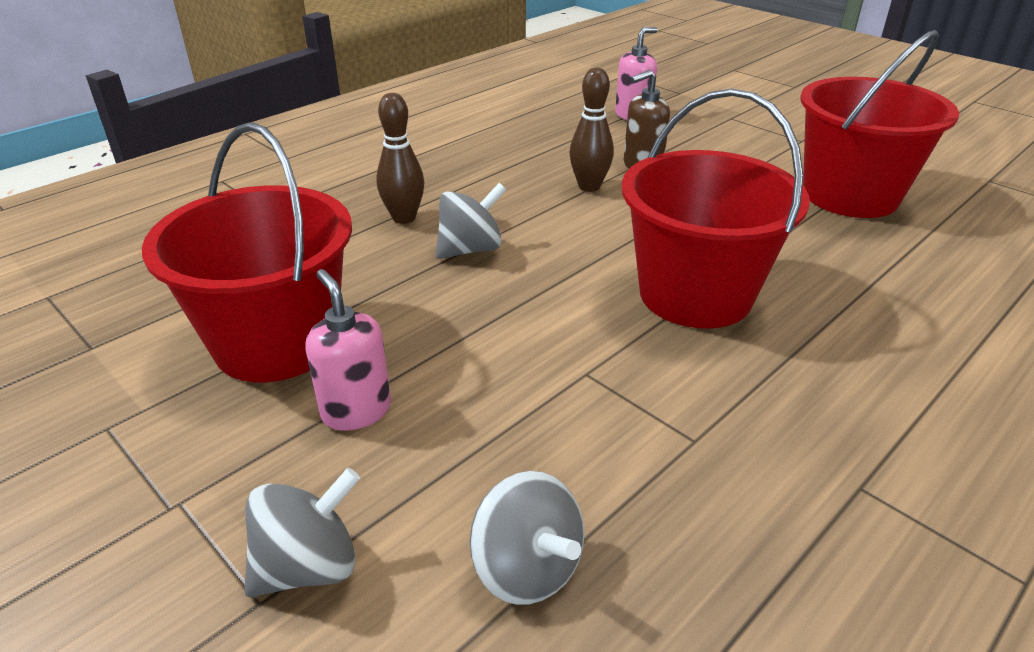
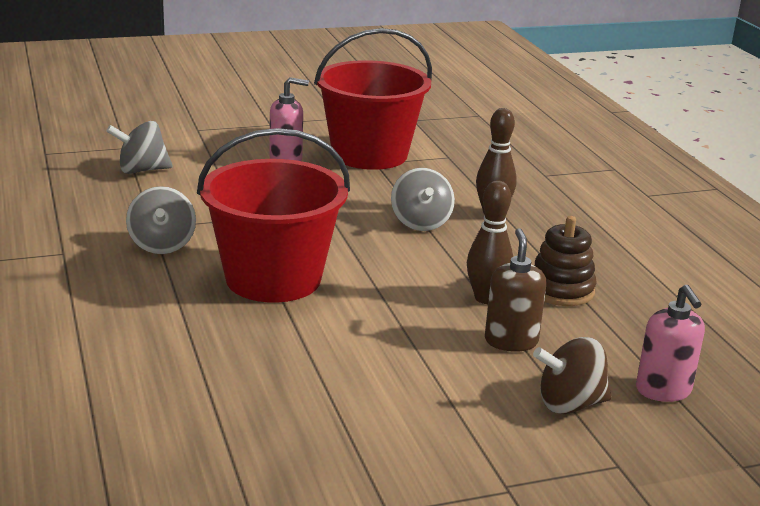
camera: 115 degrees right, 10 degrees down
grey spinning top [244,468,360,597] -> grey spinning top moved to [126,186,196,254]
red bucket [800,30,959,218] -> none
none -> brown spinning top [533,337,611,414]
none -> brown stacking toy [534,216,596,306]

